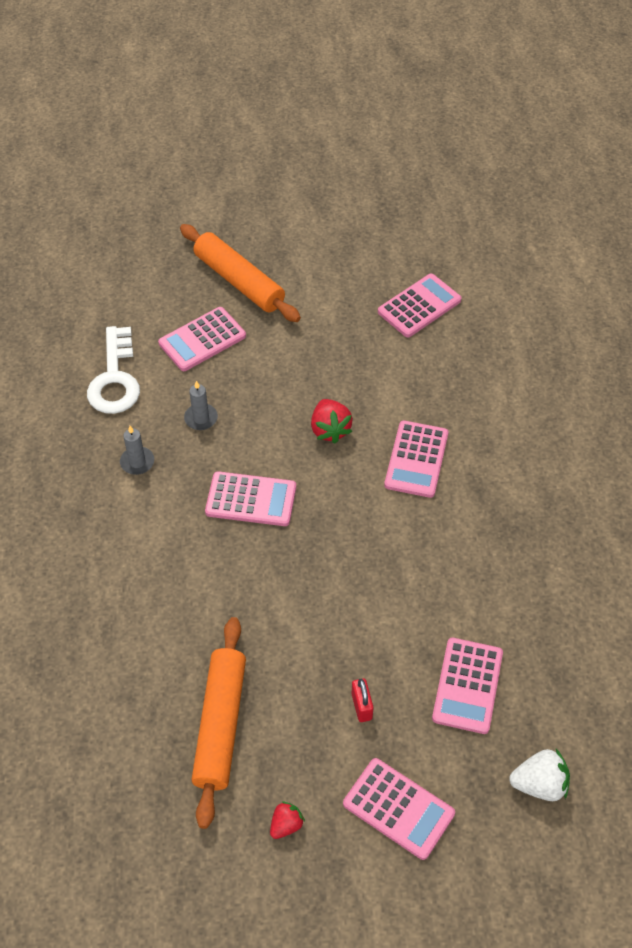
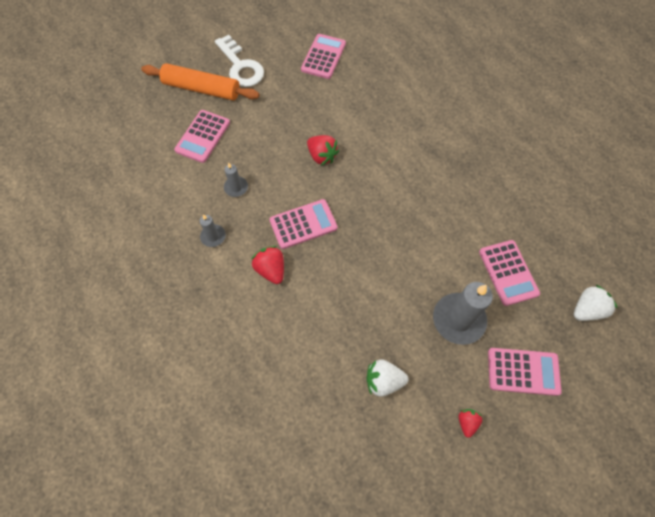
camera: 30 degrees left, 10 degrees up
white key [87,326,140,414] -> white key moved to [215,35,264,87]
orange rolling pin [191,617,246,829] -> white strawberry [366,359,408,397]
red padlock [351,678,373,722] -> grey candle [433,282,493,345]
pink calculator [384,421,448,498] -> none
none -> red strawberry [252,246,284,284]

